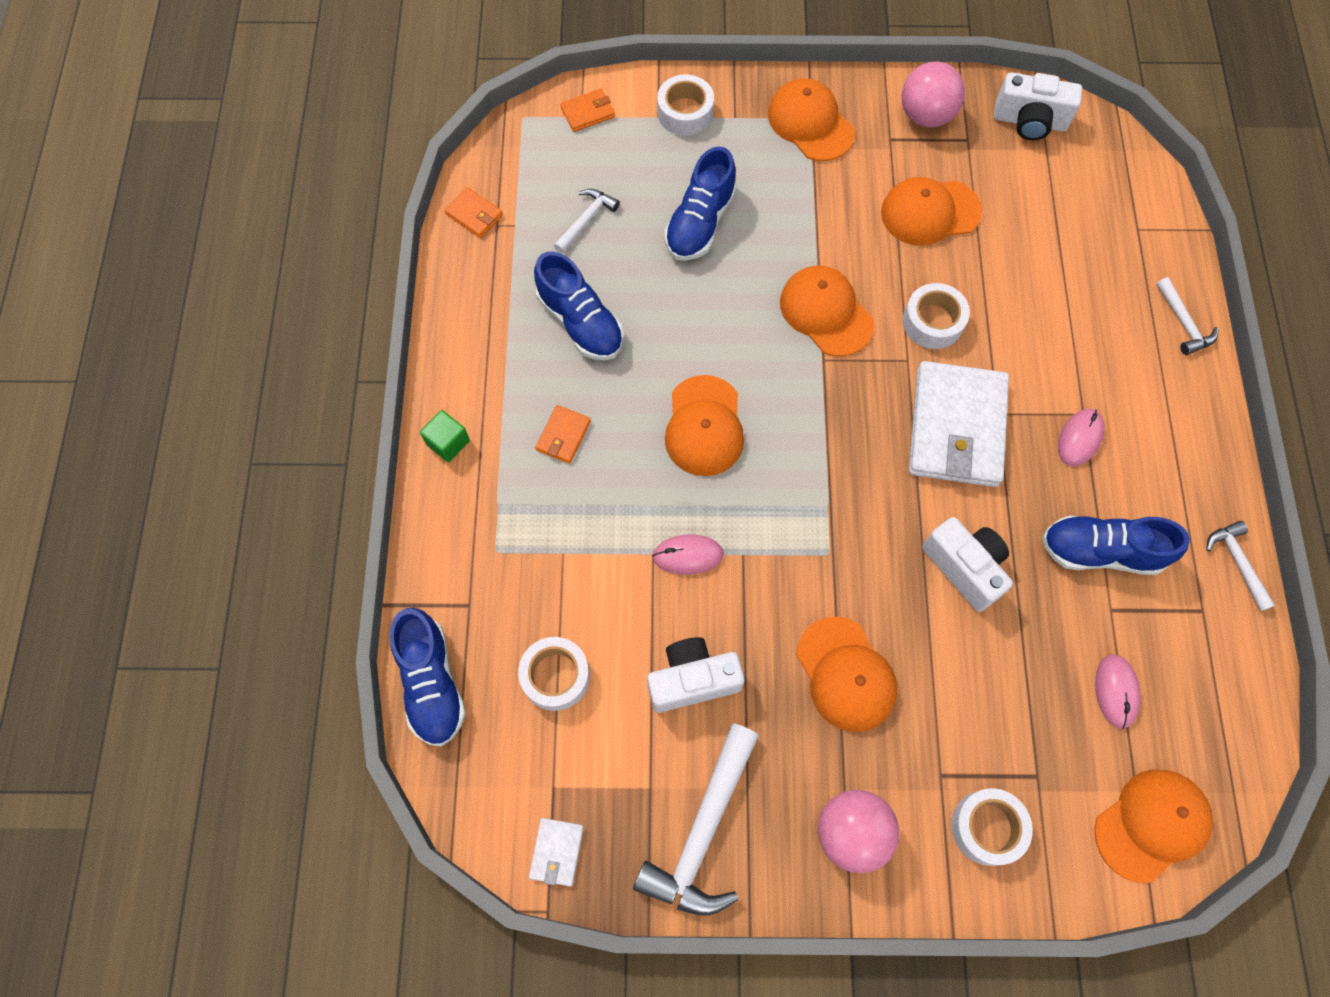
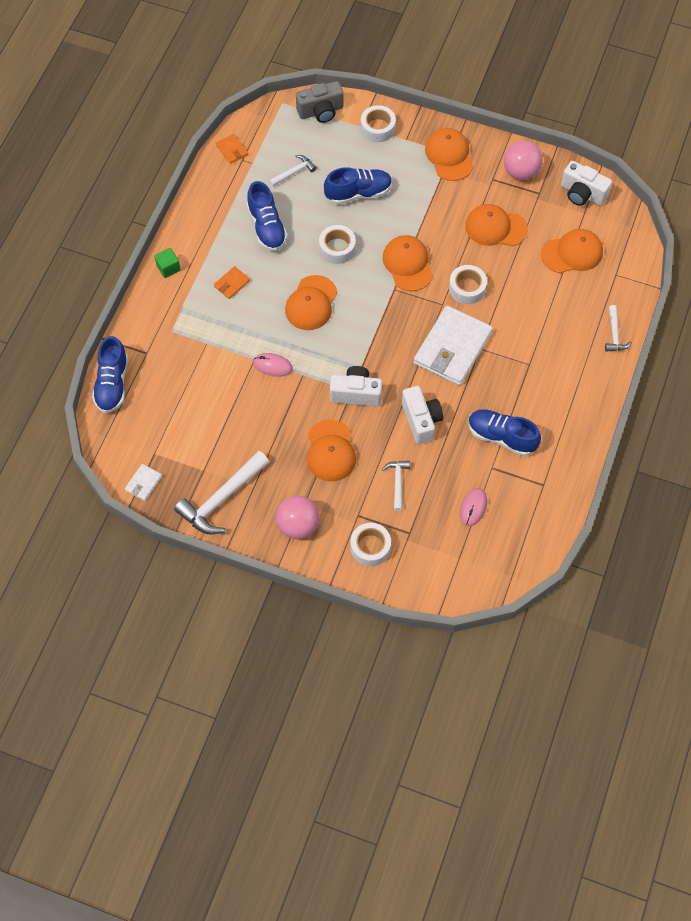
camera: 20 degrees right, 5 degrees down
white tape [518,637,590,711] -> white tape moved to [319,225,356,264]
orange wallet [560,89,615,132] -> grey camera [296,81,343,123]
white camera [647,637,745,713] -> white camera moved to [330,366,382,406]
blue shoe [665,146,737,261] -> blue shoe turned 150 degrees counterclockwise [324,167,392,205]
pink mouse [1058,409,1105,467] -> none
orange cap [1094,770,1213,883] -> orange cap moved to [541,229,603,273]
white hammer [1206,521,1275,611] -> white hammer moved to [382,461,410,511]

